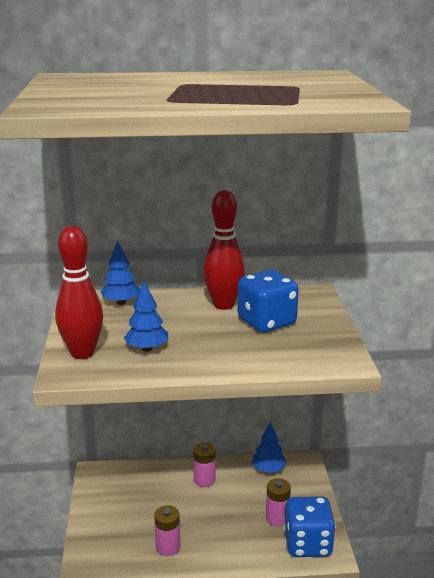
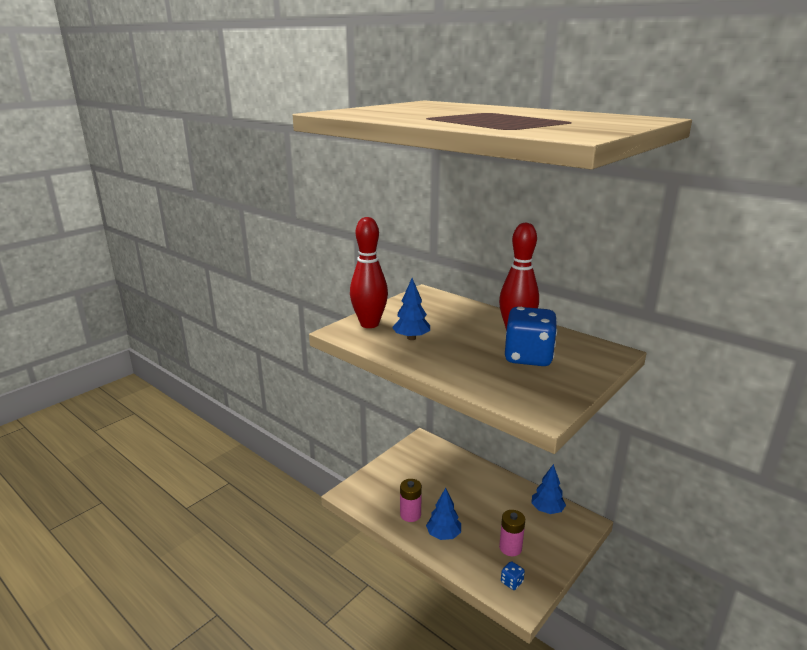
camera: 45 degrees right, 0 degrees up
blue tree [101,240,140,305] -> blue tree moved to [426,488,461,540]
pink battery [193,442,216,487] -> none
blue dice [284,496,336,557] -> blue dice [501,561,525,590], size x0.41

